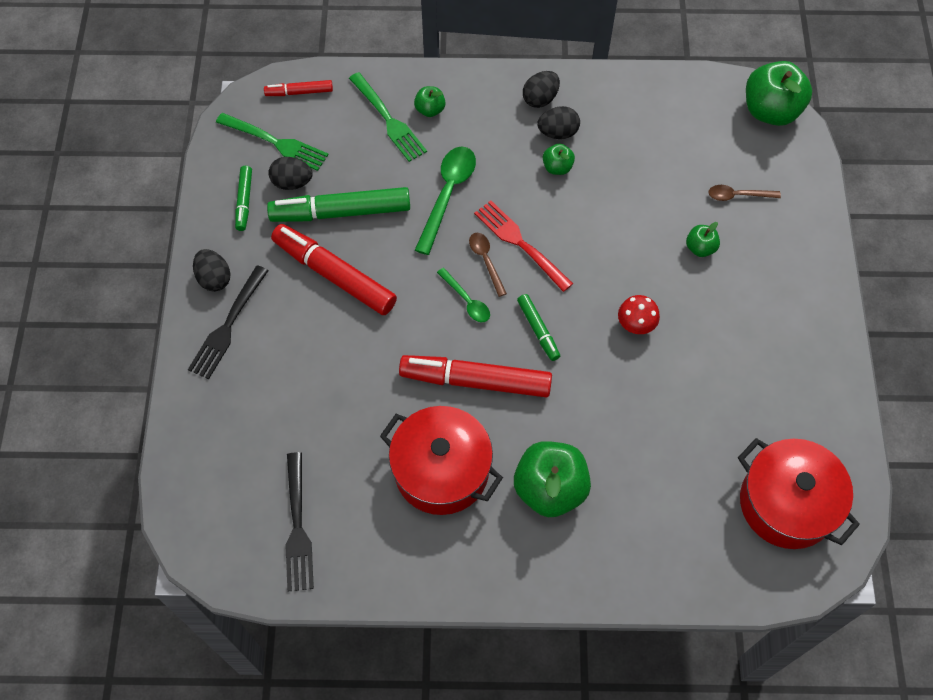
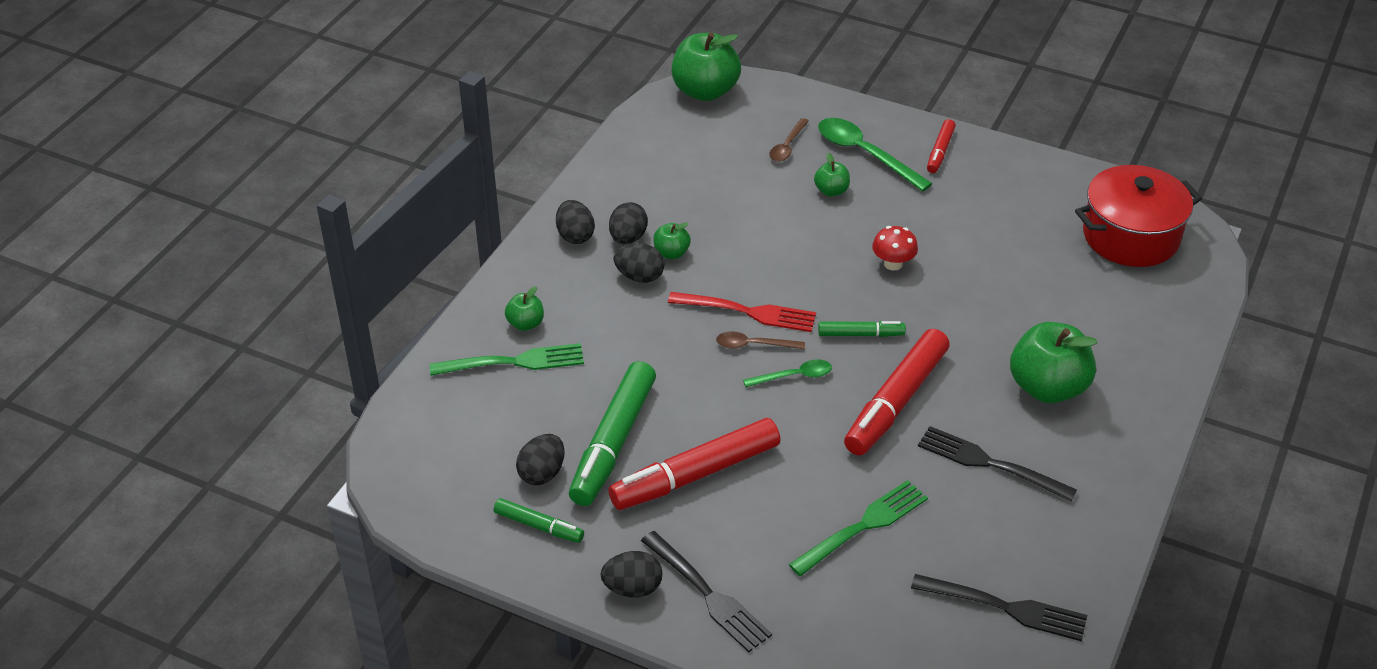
camera: 65 degrees left, 20 degrees down
green fork [216,113,329,171] -> green fork moved to [789,480,928,576]
red marker [264,80,333,96] -> red marker moved to [927,119,956,173]
red pot [380,406,503,515] -> black fork [918,426,1077,502]
green spoon [415,147,476,255] -> green spoon moved to [818,118,933,192]
red fork [474,200,573,292] -> red fork turned 150 degrees counterclockwise [668,292,816,332]
none -> black egg [614,243,665,283]

